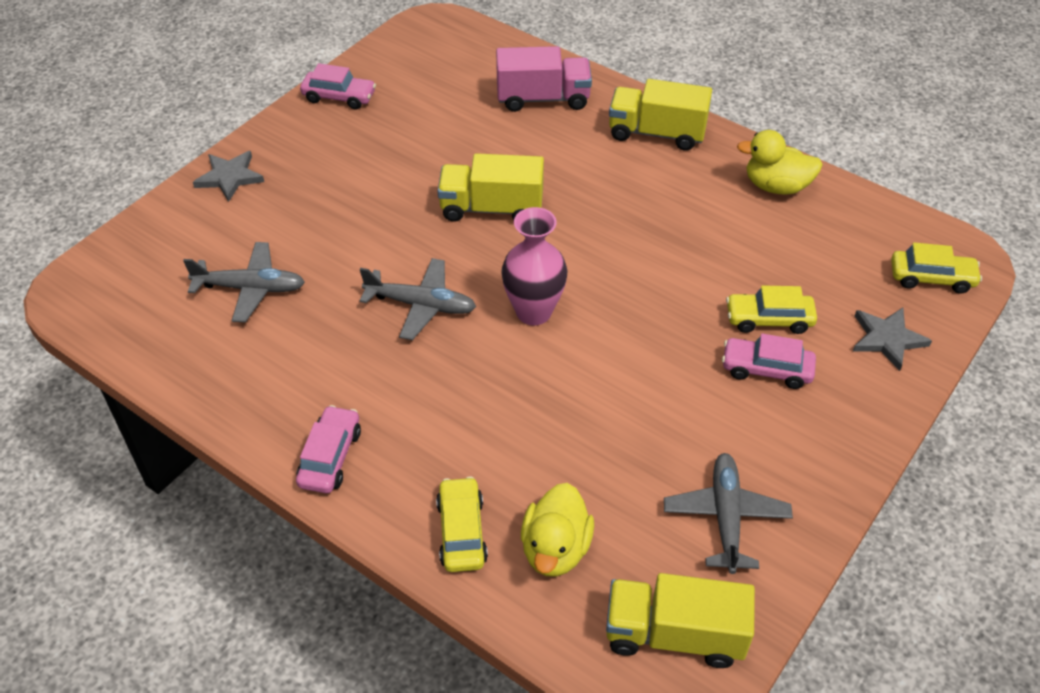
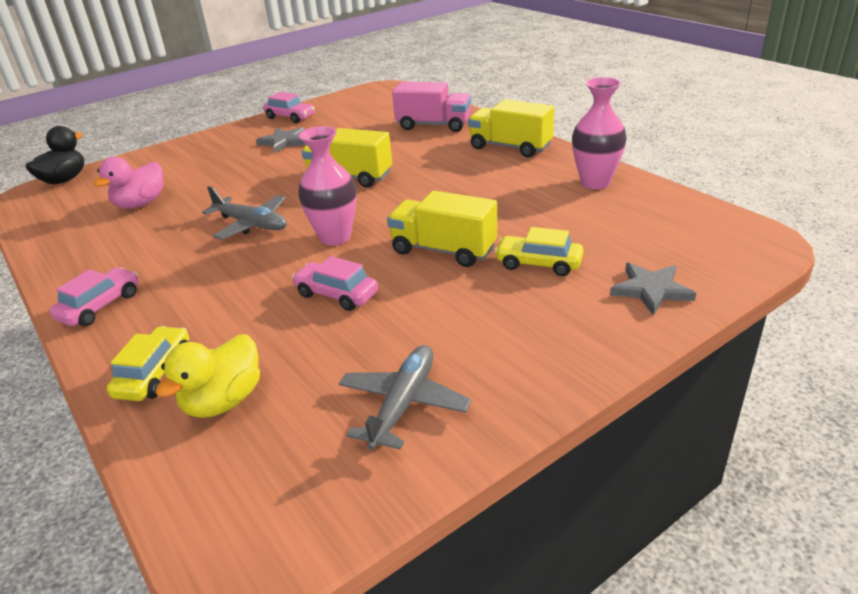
camera: 20 degrees right, 15 degrees down
grey plane [183,242,305,322] -> pink duck [93,157,163,209]
grey star [193,151,264,202] -> grey star moved to [256,127,306,153]
yellow truck [606,573,755,668] -> yellow truck moved to [387,191,498,267]
pink car [722,334,816,389] -> pink car moved to [292,256,378,311]
yellow duck [737,130,823,195] -> pink vase [572,77,627,189]
yellow car [891,242,982,294] -> none
none -> black duck [26,126,84,184]

